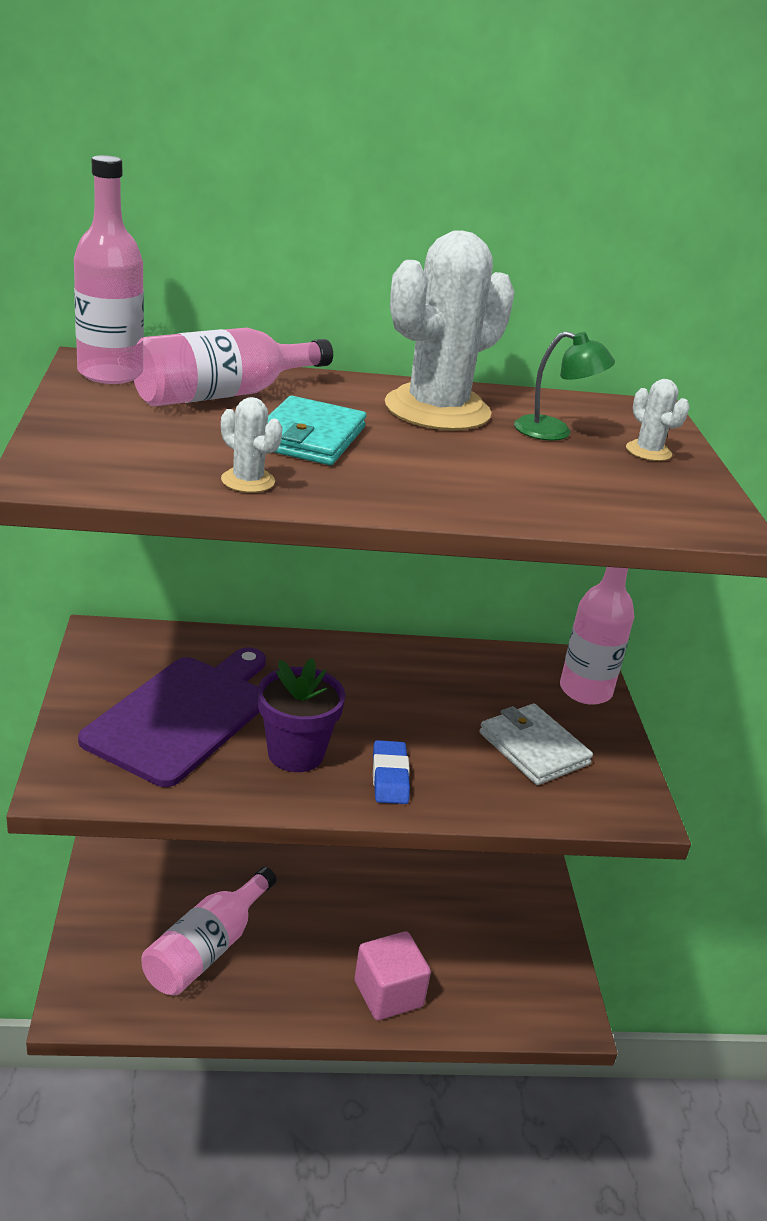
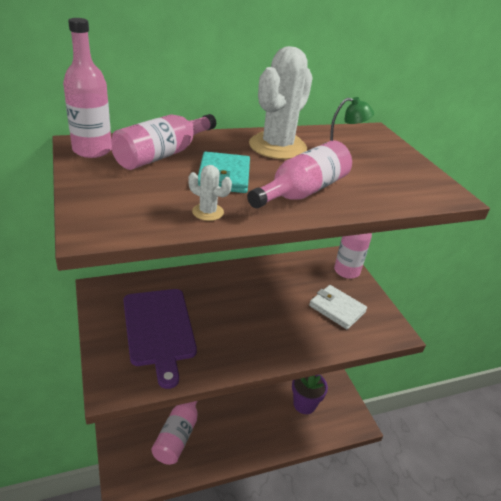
camera: 15 degrees left, 5 degrees up
purple cutting board [78,647,266,787] -> purple cutting board turned 150 degrees clockwise [123,289,197,389]
purple flower pot [258,658,345,772] -> purple flower pot moved to [292,374,328,414]
pink cube [355,931,431,1020] -> none
blue eraser [373,740,410,804] -> none
white cactus [626,379,690,461] -> none
none -> pink bottle [247,140,352,208]

